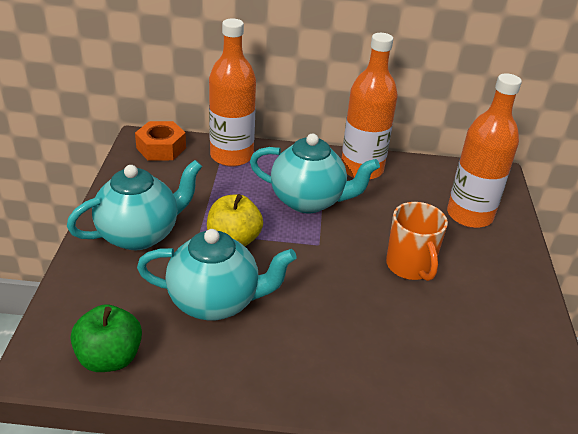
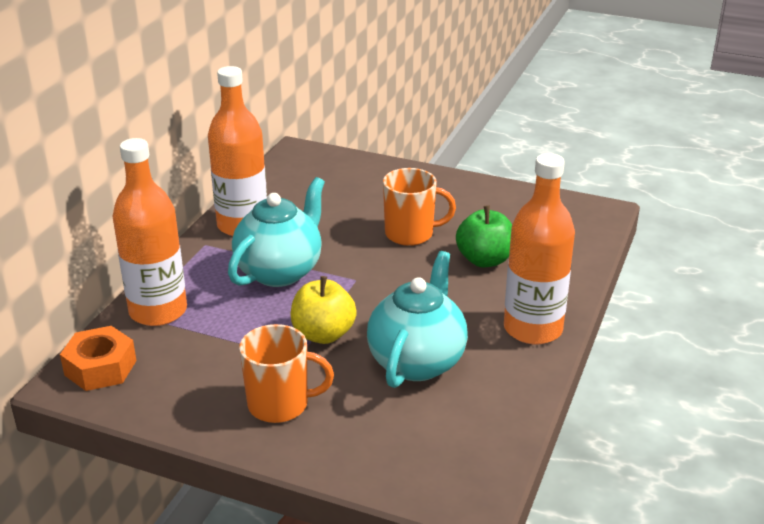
camera: 70 degrees left, 5 degrees down
turquoise teapot [67,160,202,250] -> orange mug [239,324,334,423]
green apple [71,304,142,372] -> green apple moved to [456,205,512,267]
orange bottle [447,73,522,228] -> orange bottle moved to [504,153,575,344]

